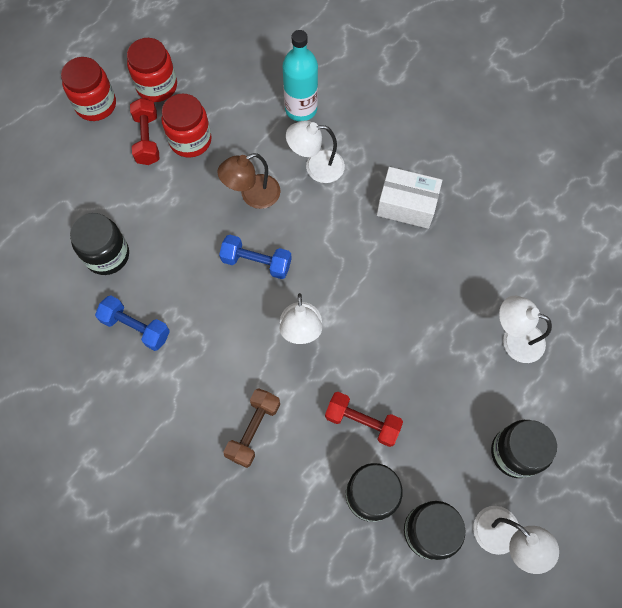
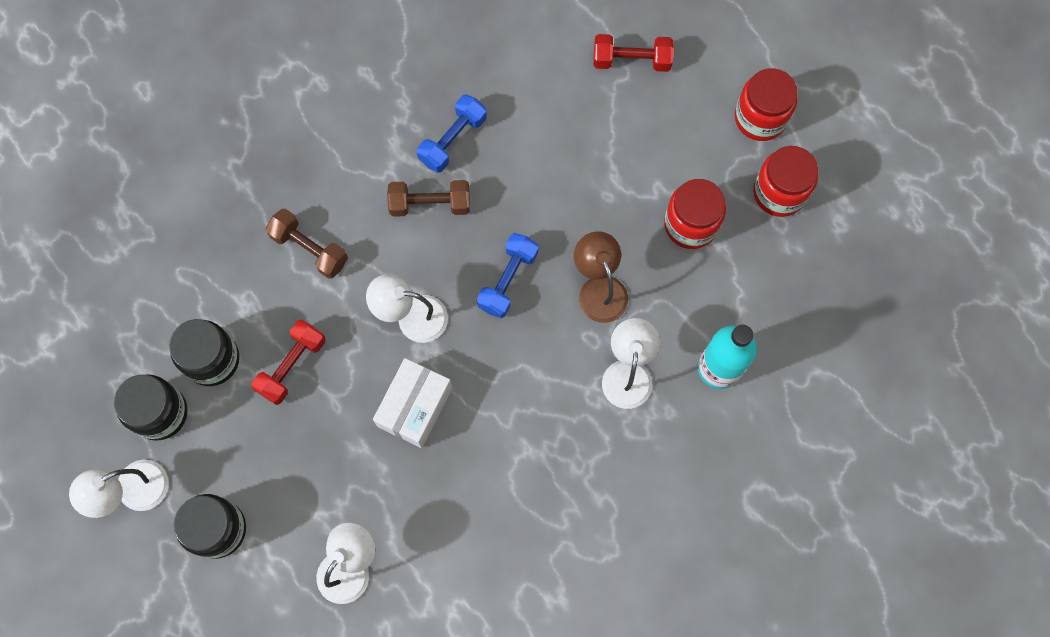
camera: 100 degrees right, 5 degrees up
black jar [70,213,129,275] -> none
red dumbbell [130,98,159,165] -> red dumbbell moved to [594,34,674,72]
white box [377,167,442,229] -> white box moved to [373,358,452,448]
none -> brown dumbbell [387,180,470,217]

